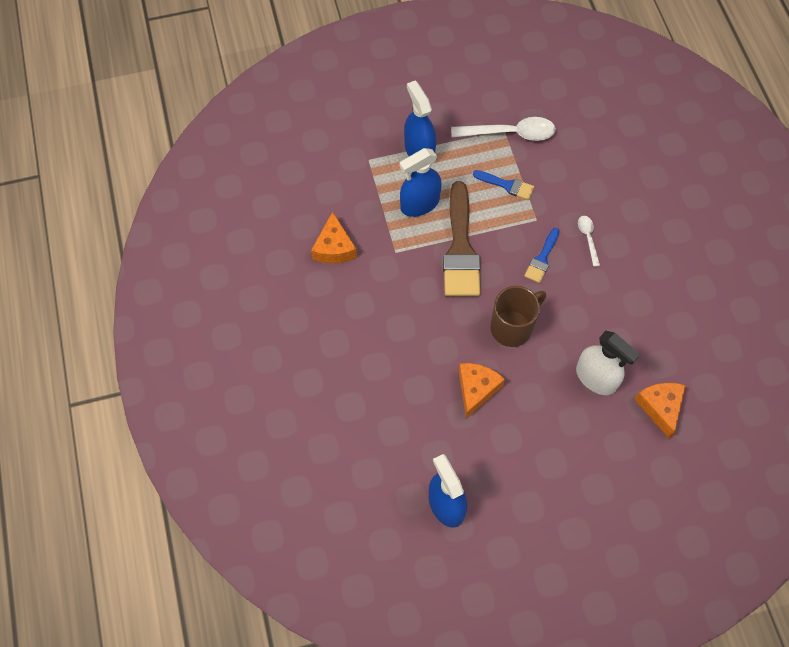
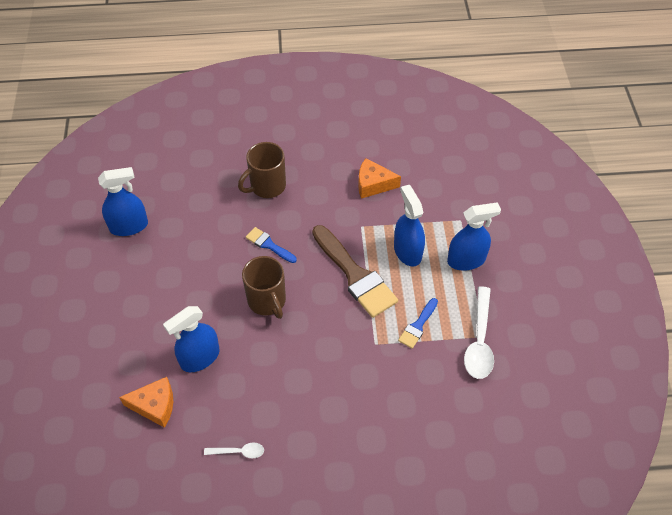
camera: 100 degrees right, 10 degrees down
brown brush [443,181,480,296] -> brown brush turned 135 degrees counterclockwise [312,225,398,318]
orange cheese [459,363,505,419] -> none
blue brush [524,228,559,283] -> blue brush moved to [246,227,297,263]
white spray bottle [576,331,640,395] -> blue spray bottle [163,306,220,372]
white spoon [578,216,600,267] -> white spoon moved to [204,442,264,458]
none -> brown mug [238,142,286,198]

